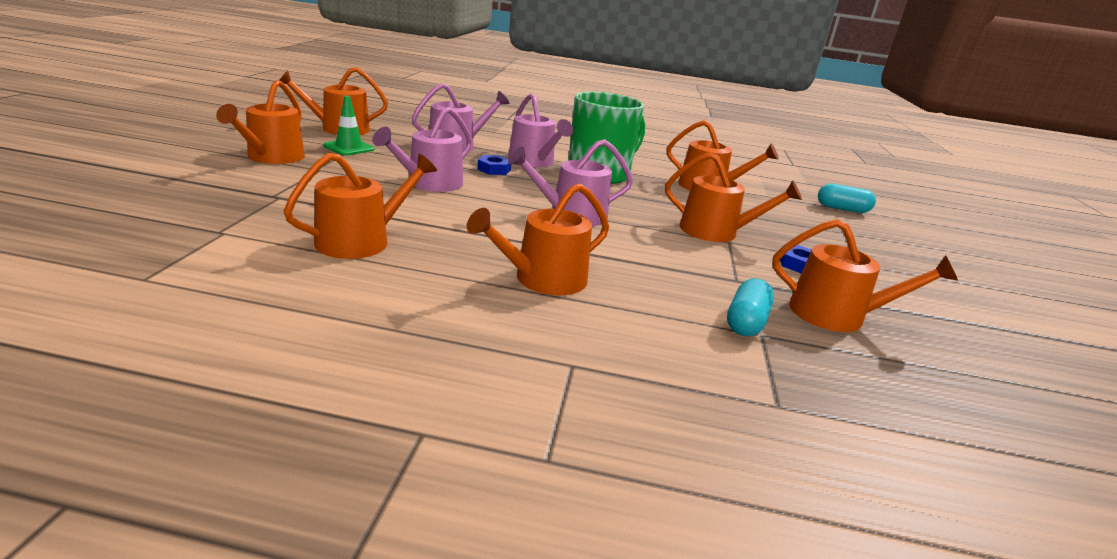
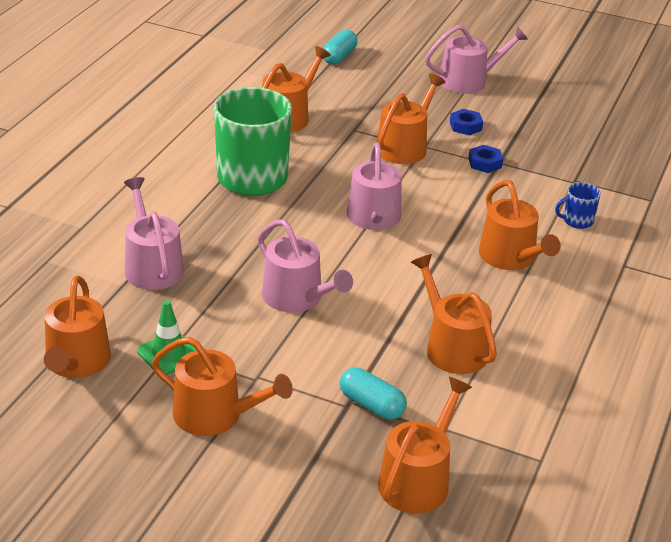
camera: 75 degrees left, 10 degrees up
blue nut [477,155,511,175] -> blue nut moved to [468,145,503,173]
pink watering can [508,93,573,167] -> pink watering can moved to [425,25,528,94]
turquoise capsule [727,278,774,336] -> turquoise capsule moved to [340,367,407,420]
orange watering can [772,219,958,332] -> orange watering can moved to [378,377,472,514]
none -> blue mug [555,182,601,229]

